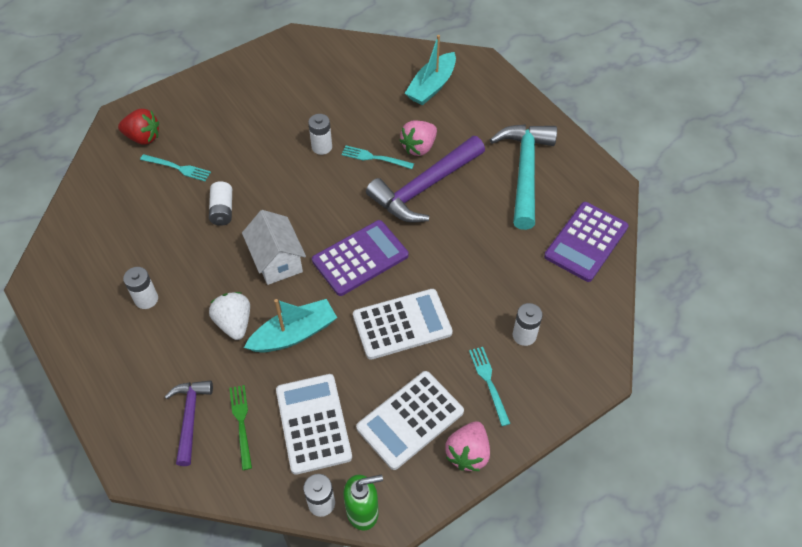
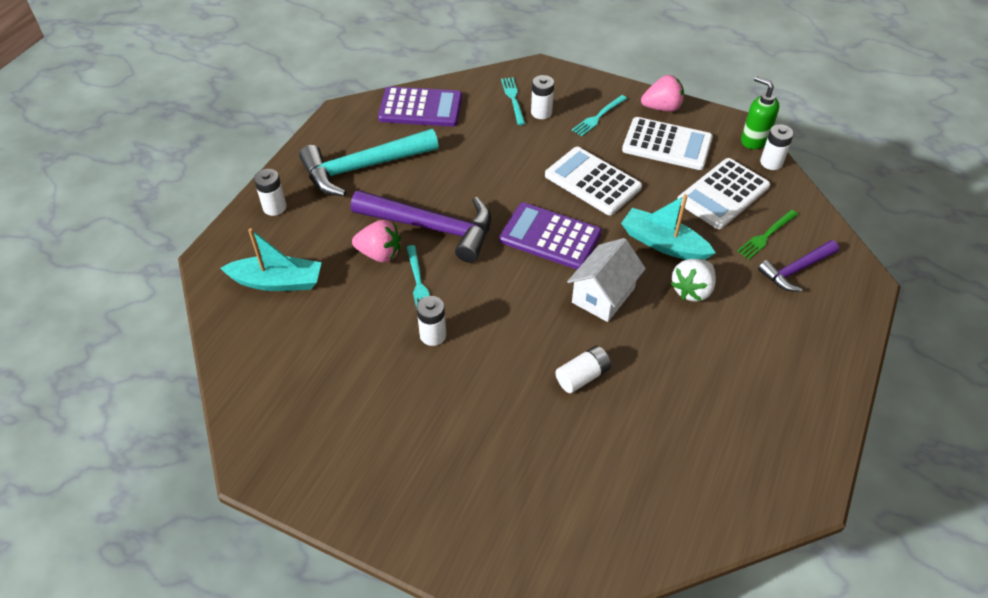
camera: 120 degrees left, 5 degrees down
red strawberry [118,109,159,145] -> none
white battery [123,267,158,309] -> white battery moved to [254,169,287,216]
turquoise fork [140,154,211,181] -> turquoise fork moved to [501,77,525,125]

